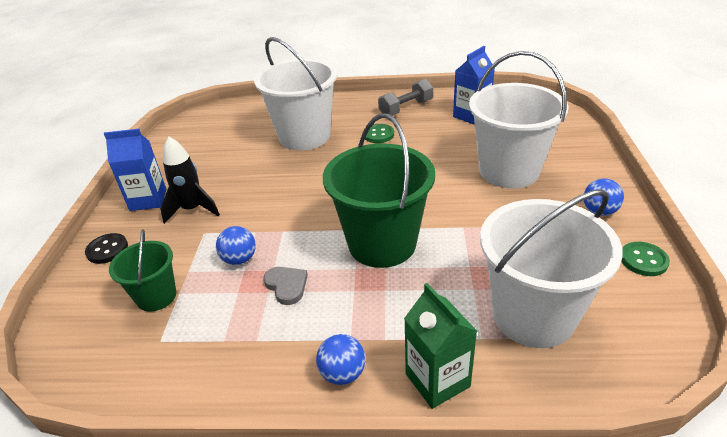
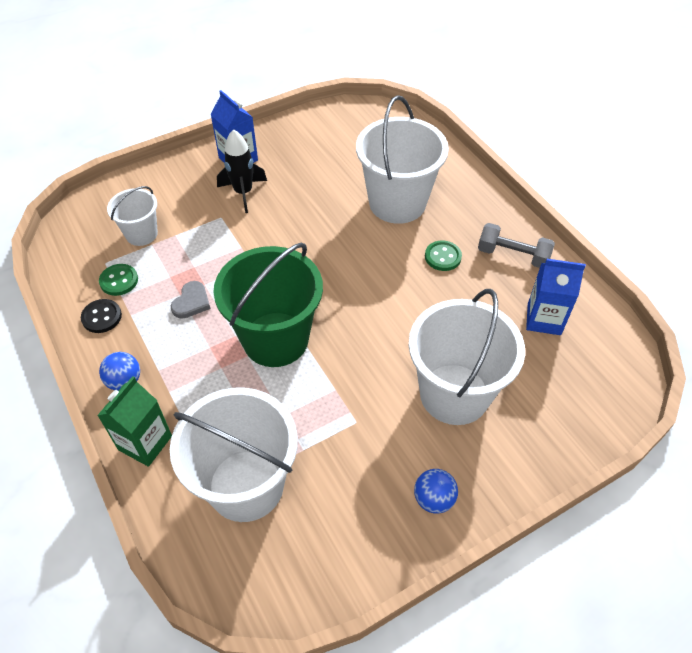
camera: 55 degrees right, 15 degrees up
black button [85,233,128,264] -> black button moved to [81,299,122,333]
green bucket [109,229,176,312] -> white bucket [107,186,158,246]
blue ball [216,226,256,265] -> none
green button [621,242,670,276] -> green button moved to [99,264,138,296]

